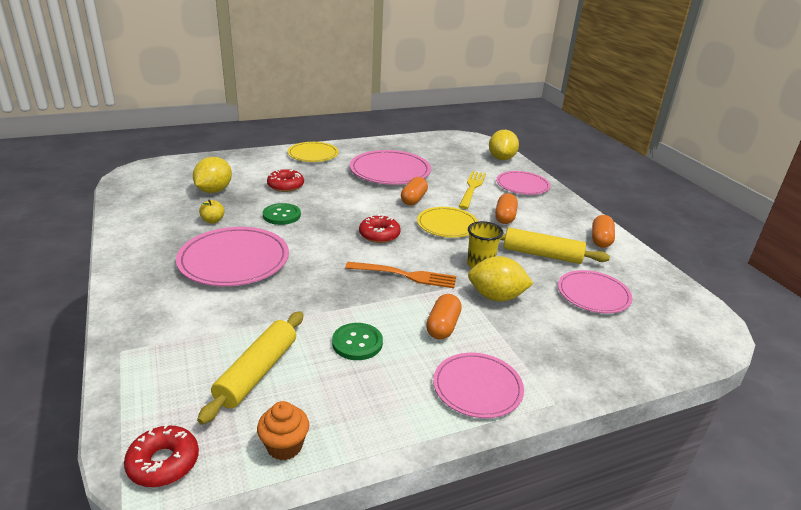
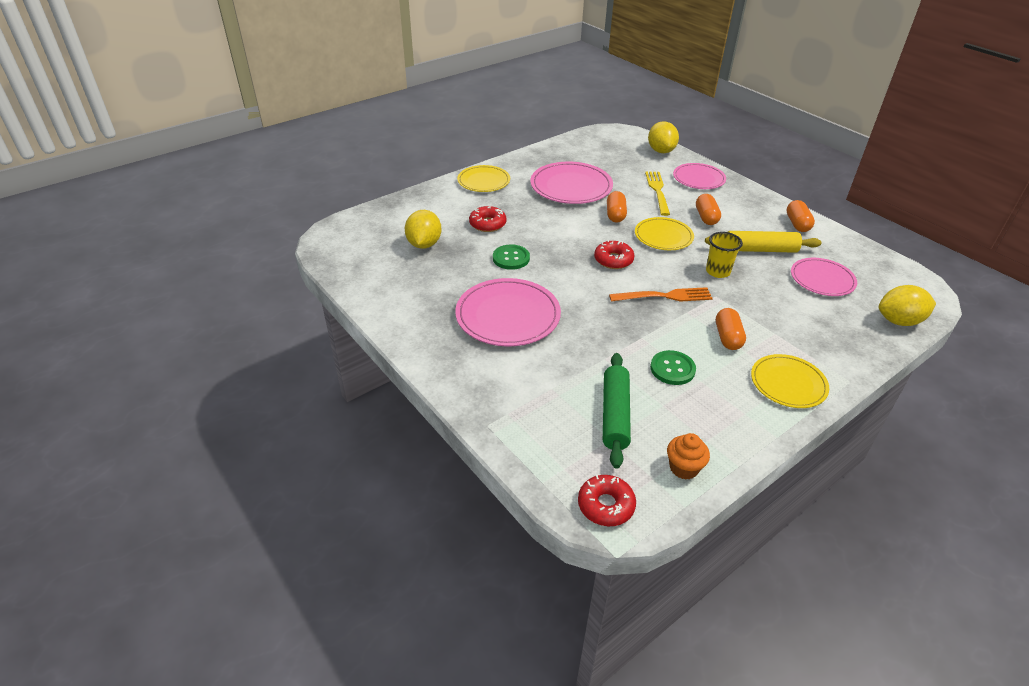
camera: 15 degrees left, 10 degrees up
yellow rolling pin [197,311,303,425] -> green rolling pin [603,353,631,469]
yellow apple [199,199,225,224] -> none
pink plate [433,353,524,418] -> yellow plate [751,354,829,408]
yellow lemon [468,256,534,301] -> yellow lemon moved to [879,285,936,326]

